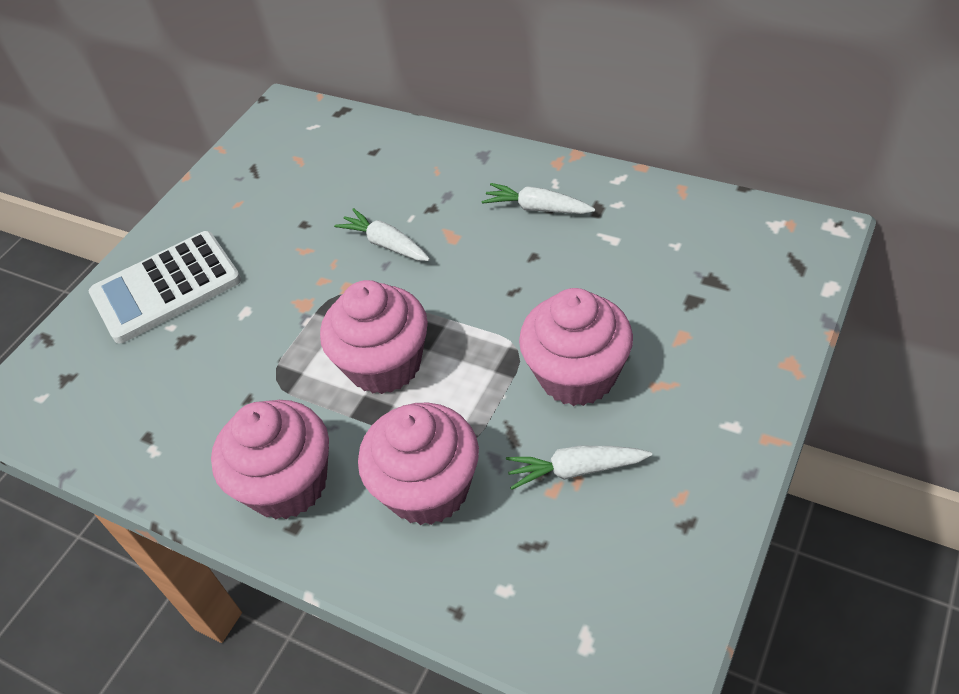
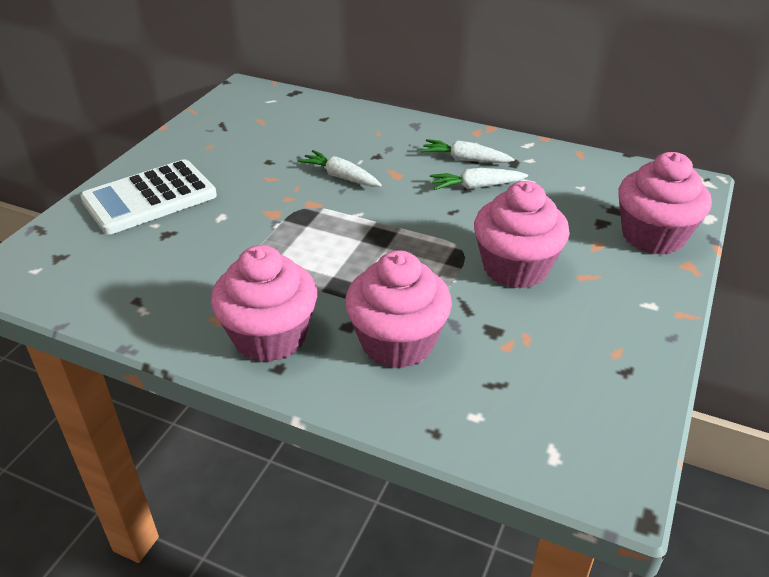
camera: 10 degrees left, 10 degrees down
pink cupcake [320,280,428,394] -> pink cupcake moved to [618,152,712,255]
white carrot [506,446,652,490] -> white carrot moved to [430,168,528,190]

